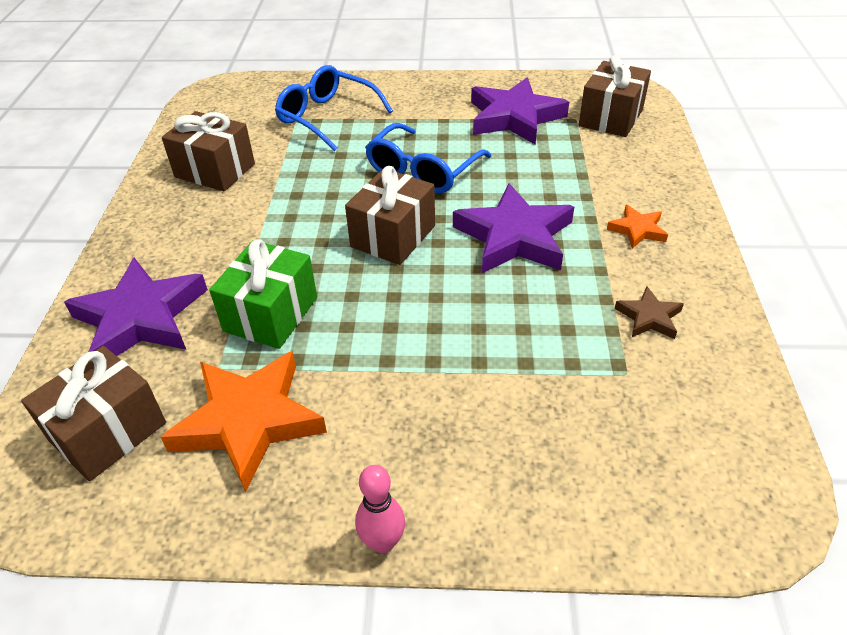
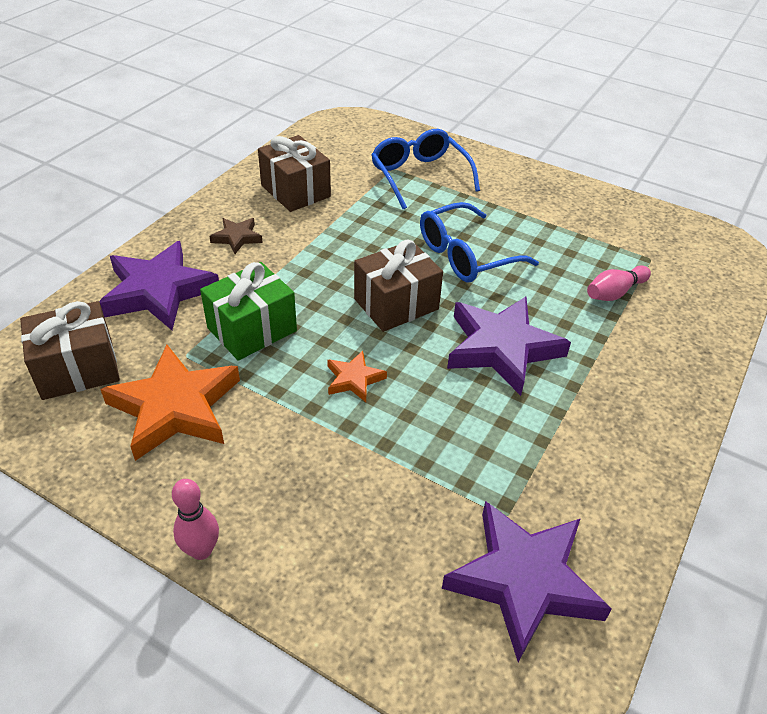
camera: 25 degrees right, 0 degrees up
purple star [471,78,569,145] -> purple star moved to [442,501,612,662]
brown gift [579,55,651,137] -> none
orange star [607,205,668,249] -> orange star moved to [327,351,387,402]
brown star [615,286,684,339] -> brown star moved to [209,218,263,254]
none -> pink bowling pin [587,265,651,301]

